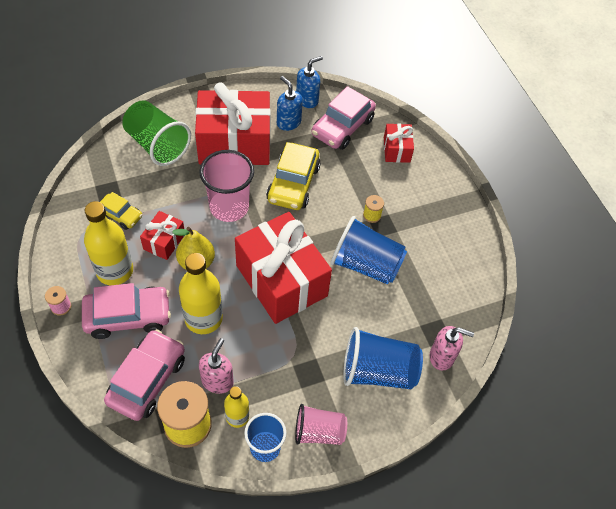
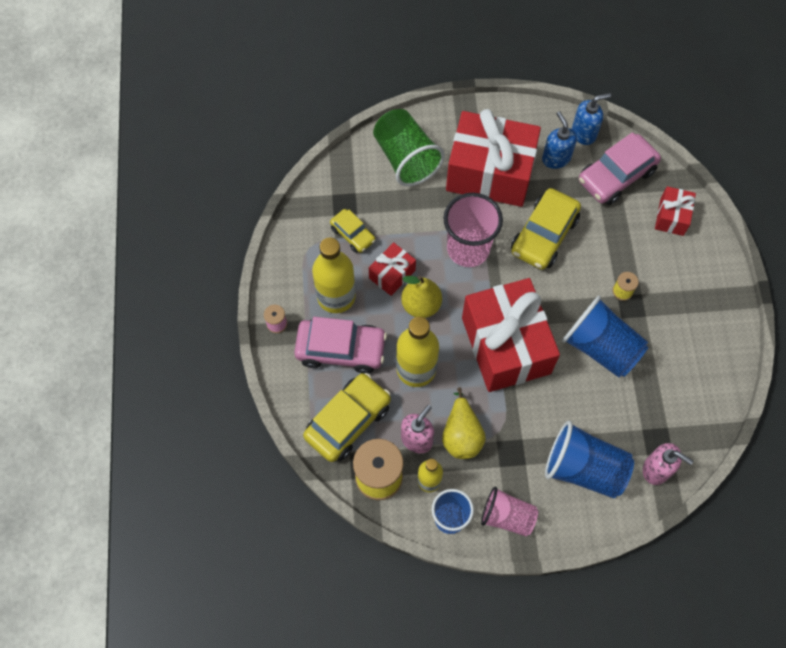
camera: 20 degrees right, 10 degrees up
pink car [104,329,185,421] -> yellow car [303,373,391,462]
none -> yellow pear [442,387,486,459]

